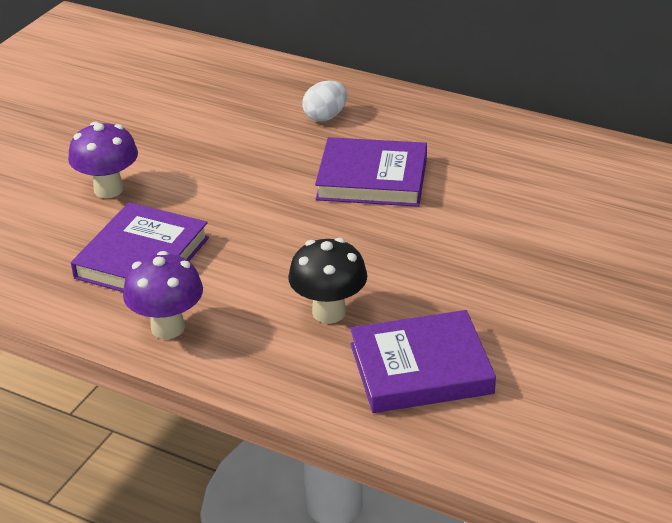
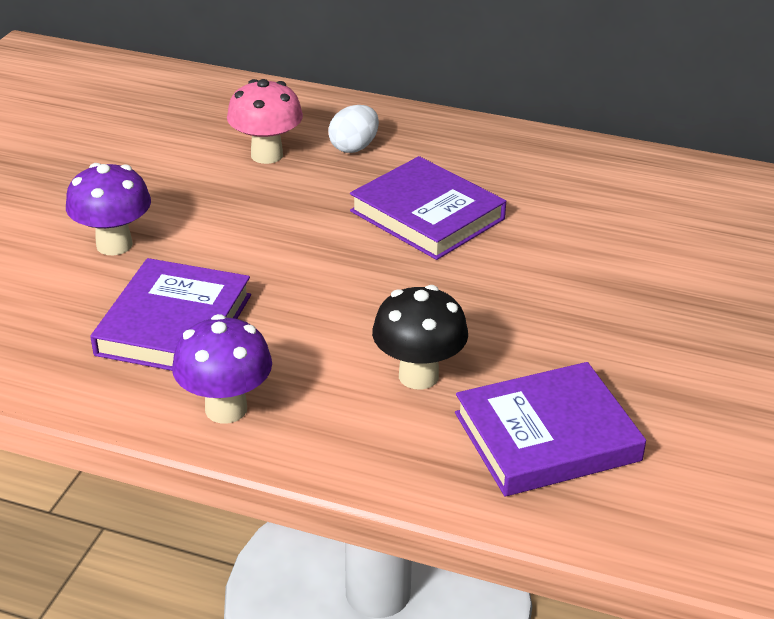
camera: 10 degrees left, 0 degrees up
purple book [315,137,427,207] -> purple book turned 45 degrees clockwise [350,156,506,260]
none -> pink mushroom [227,79,303,164]

